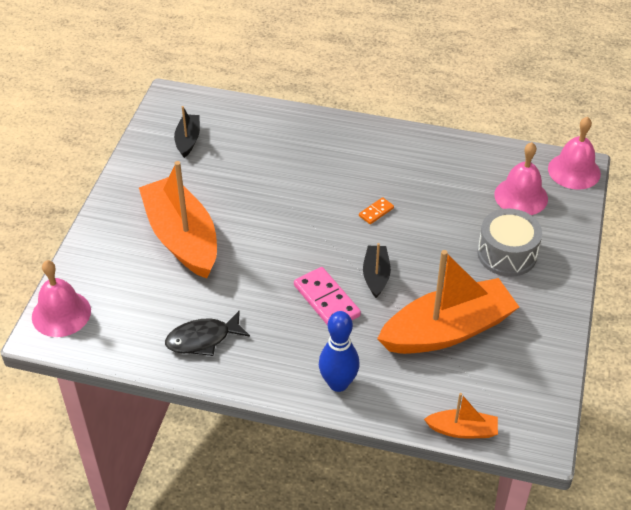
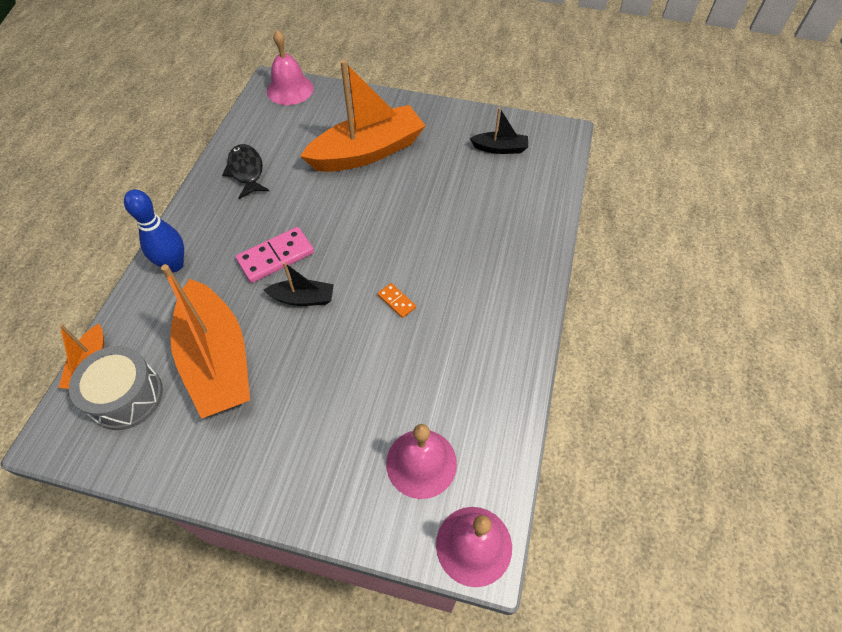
camera: 90 degrees right, 10 degrees up
grey drum [478,209,542,277] -> grey drum moved to [69,346,163,430]

